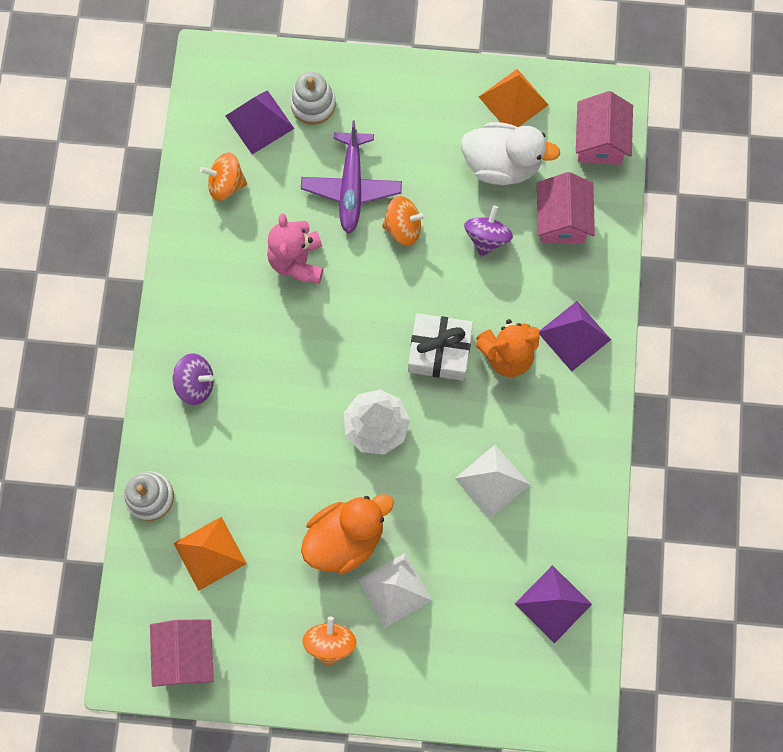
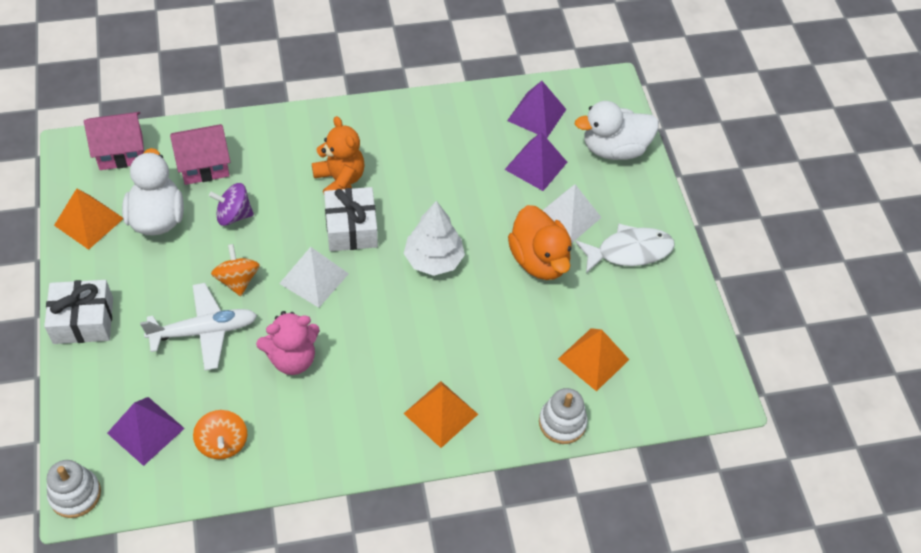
camera: 110 degrees left, 20 degrees down
pink house [150,619,214,687] -> none
purple spinning top [172,353,214,405] -> orange pyramid [403,381,478,448]
white stacking toy [290,72,336,125] -> white stacking toy moved to [47,460,101,518]
purple plane [301,120,402,234] -> white plane [140,283,257,371]
orange duck [301,494,394,574] -> orange duck turned 150 degrees counterclockwise [508,205,572,280]
orange spinning top [302,616,357,666] -> white fish [575,224,675,273]
white pyramid [455,445,530,519] -> white pyramid moved to [279,247,349,308]
purple pyramid [540,301,611,372] -> purple pyramid moved to [504,132,567,191]
none -> white gift [44,280,113,344]
none -> white duck [575,101,659,160]

